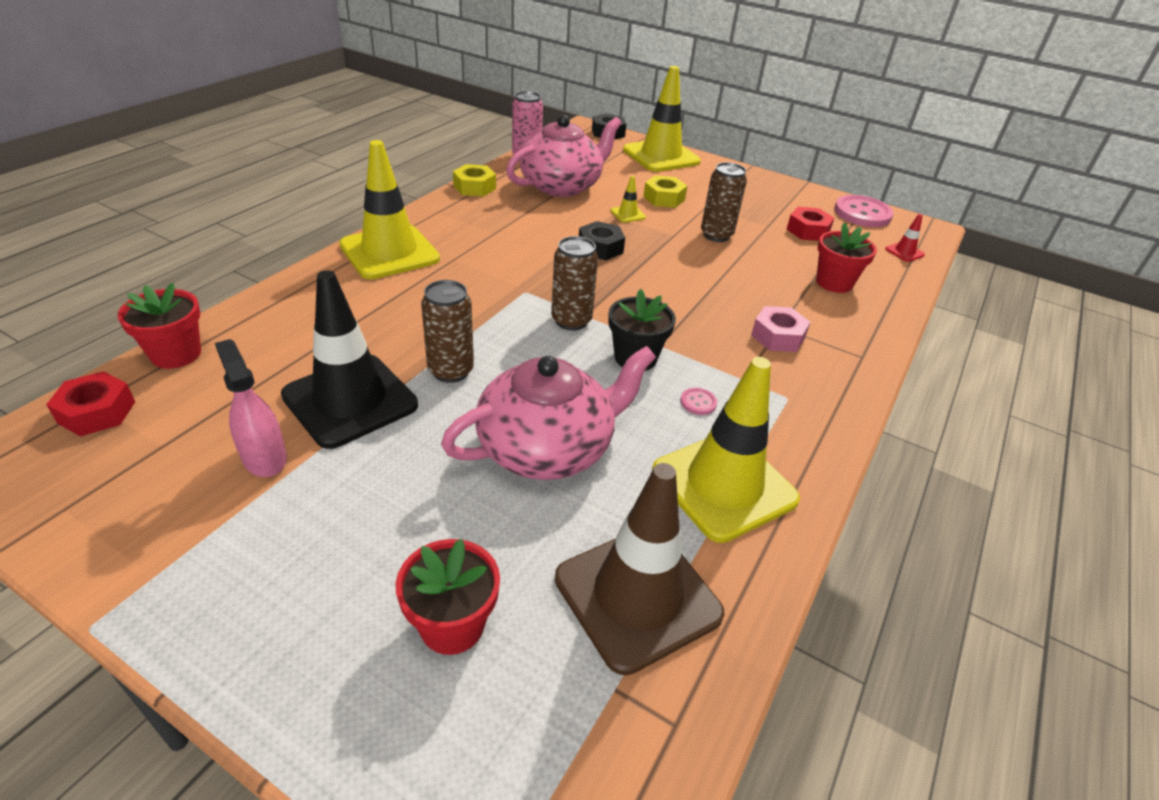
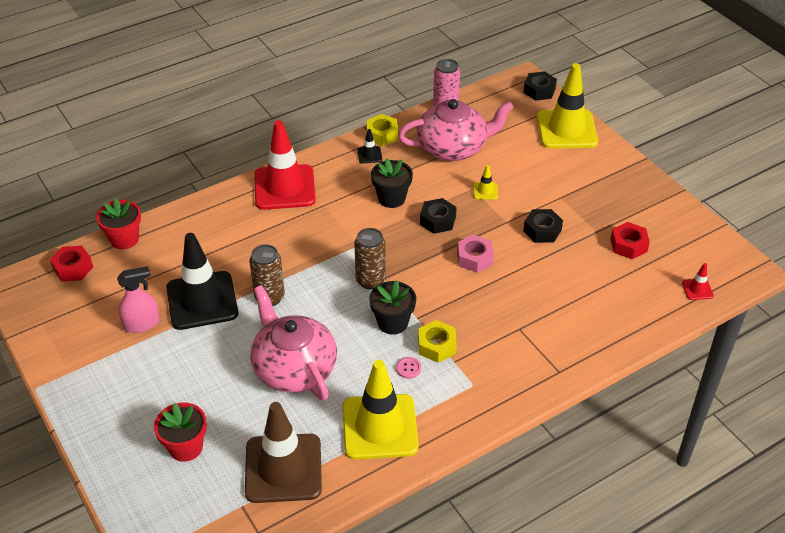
camera: 30 degrees right, 5 degrees up
pink spray bottle [215,339,287,477] -> pink spray bottle turned 75 degrees clockwise [117,266,160,333]
yellow traffic cone [339,140,440,279] -> red traffic cone [254,120,316,210]
pink teapot [441,346,656,480] -> pink teapot turned 120 degrees counterclockwise [250,285,337,401]
yellow nut [643,175,687,208] -> yellow nut moved to [418,320,457,363]
brown can [701,162,747,242] -> black nut [523,209,563,243]
pink nut [751,306,810,352] -> pink nut moved to [457,234,494,273]
red flower pot [816,222,877,293] -> none
pink button [834,195,894,227] -> none
none -> black traffic cone [357,129,382,164]
none -> black flower pot [371,158,413,208]

